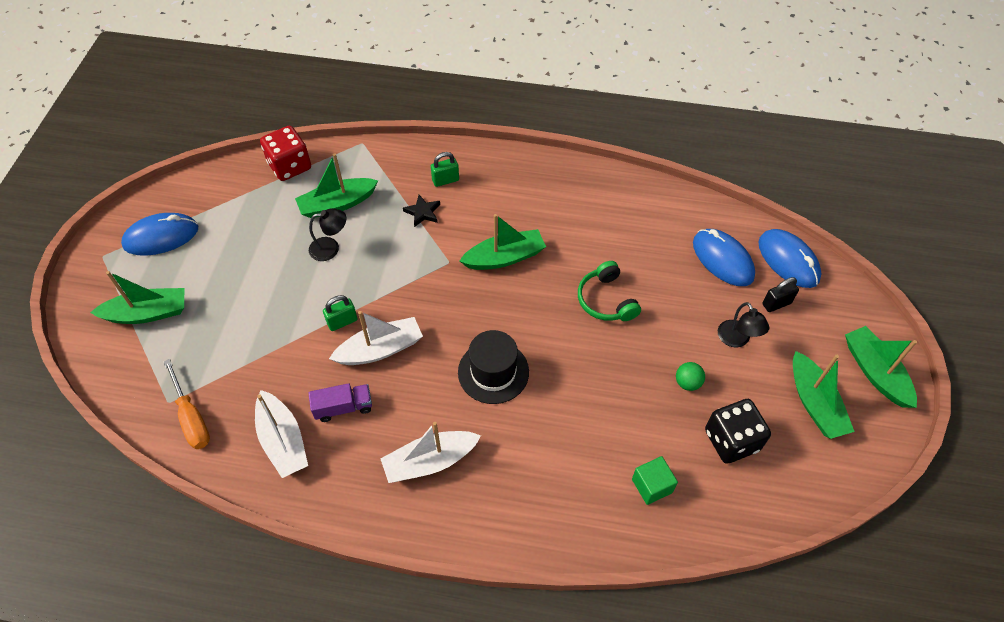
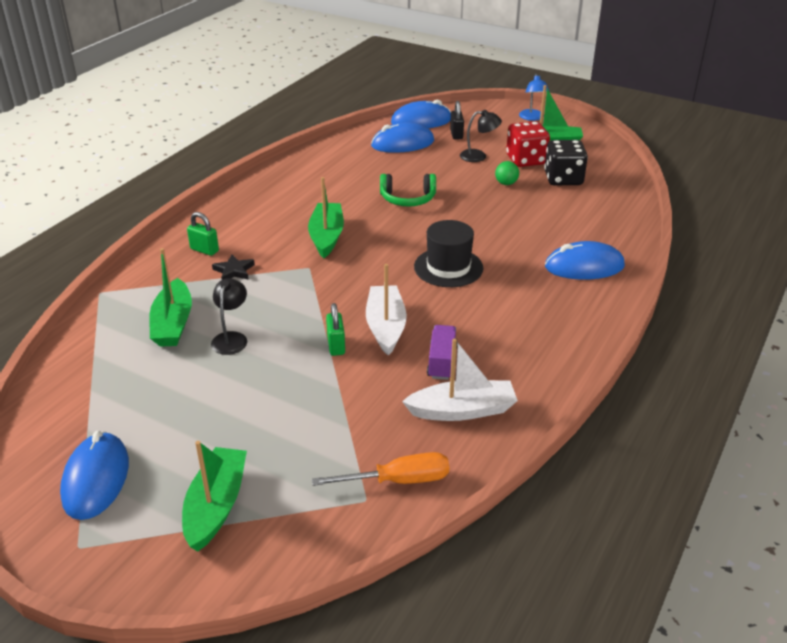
camera: 70 degrees left, 20 degrees down
red dice [260,126,311,181] -> red dice moved to [506,121,550,167]
white boat [381,422,481,483] -> none
green padlock [431,152,459,187] -> green padlock turned 60 degrees counterclockwise [187,212,219,256]
green cube [632,456,678,505] -> none
green boat [845,326,917,408] -> blue lamp [519,74,549,121]
none -> blue mouse [545,241,625,280]

